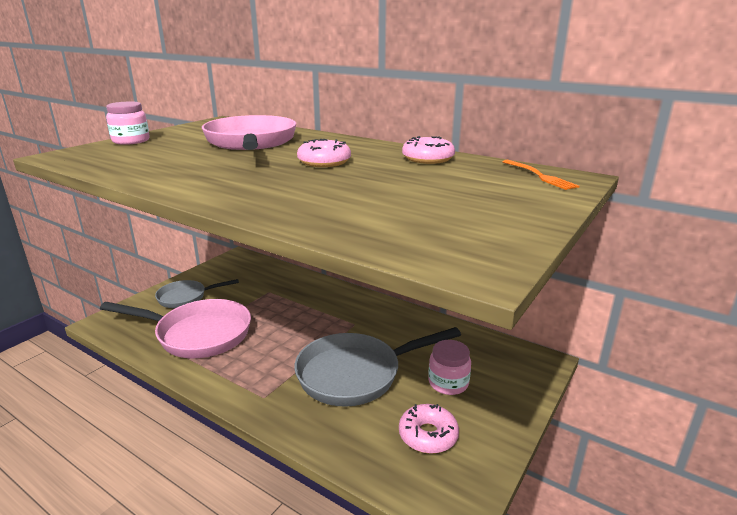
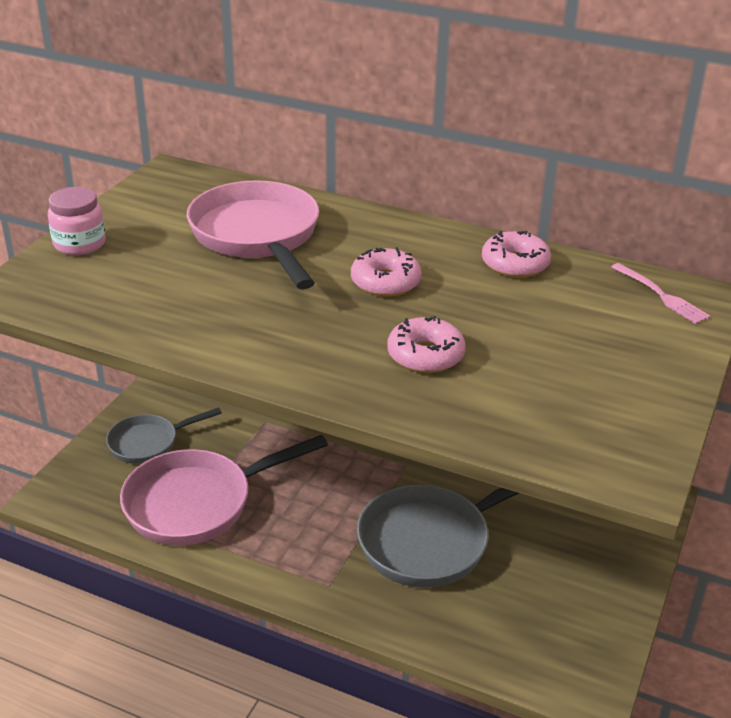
camera: 10 degrees left, 10 degrees up
pink pan [100,299,251,358] -> pink pan turned 150 degrees clockwise [120,435,328,546]
pink donut [399,404,459,454] -> pink donut moved to [387,316,466,373]
pink jar [428,340,471,395] -> none
orange fork [503,160,579,190] -> pink fork [611,263,710,324]

